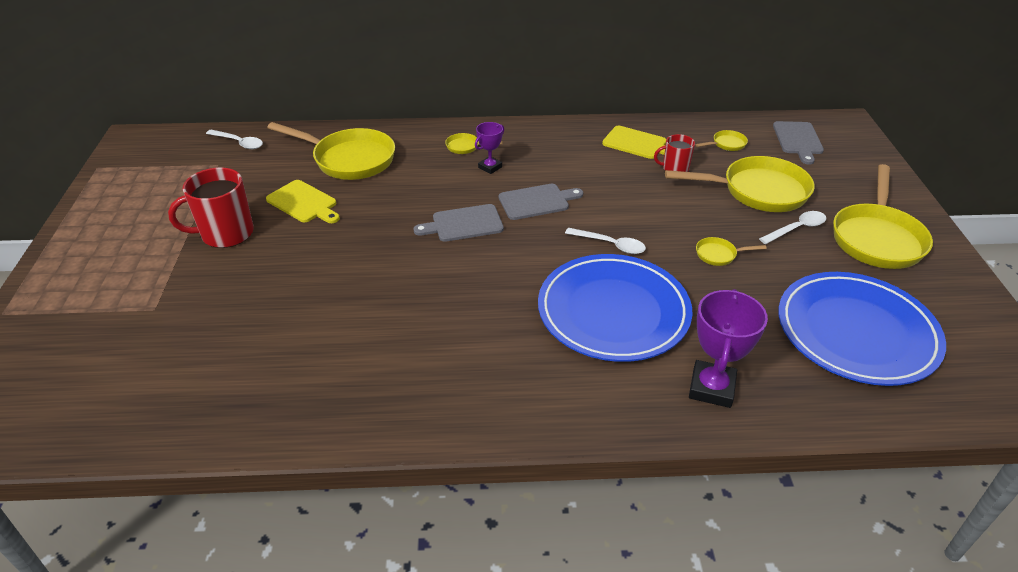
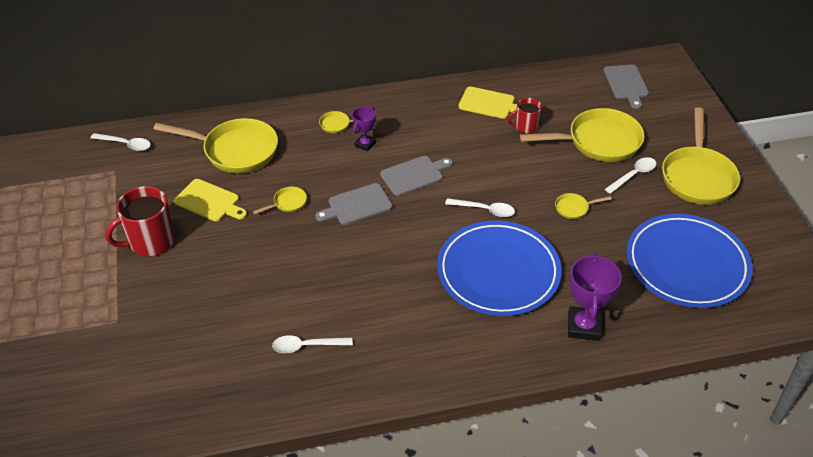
camera: 10 degrees left, 5 degrees up
yellow pan [695,130,748,151] -> yellow pan moved to [253,187,307,214]
none -> white spoon [272,335,353,353]

